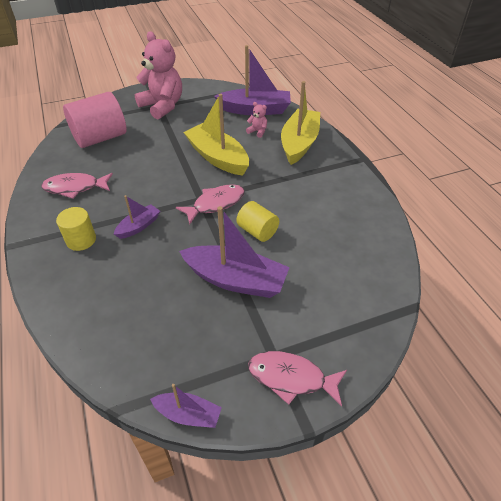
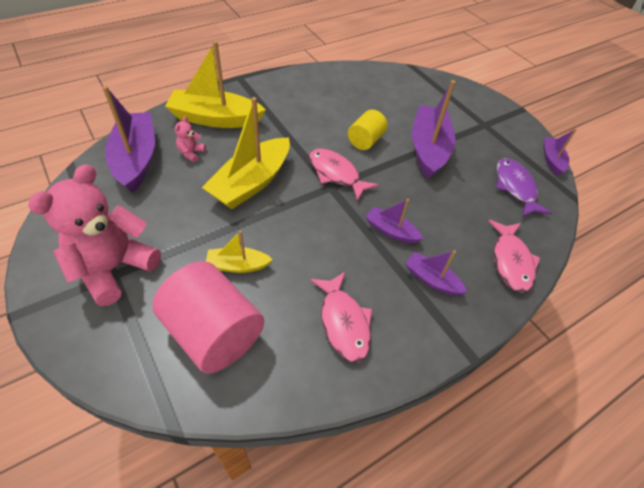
camera: 105 degrees left, 5 degrees up
yellow cylinder [56,207,96,251] -> purple boat [405,250,468,296]
pink fish [248,351,347,406] -> pink fish moved to [488,220,541,293]
none -> yellow boat [206,230,273,273]
none -> purple fish [496,158,552,217]

